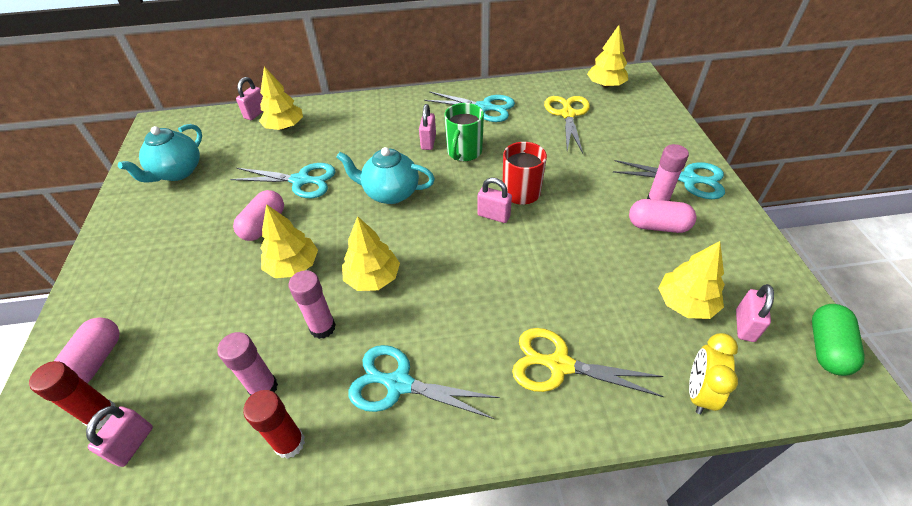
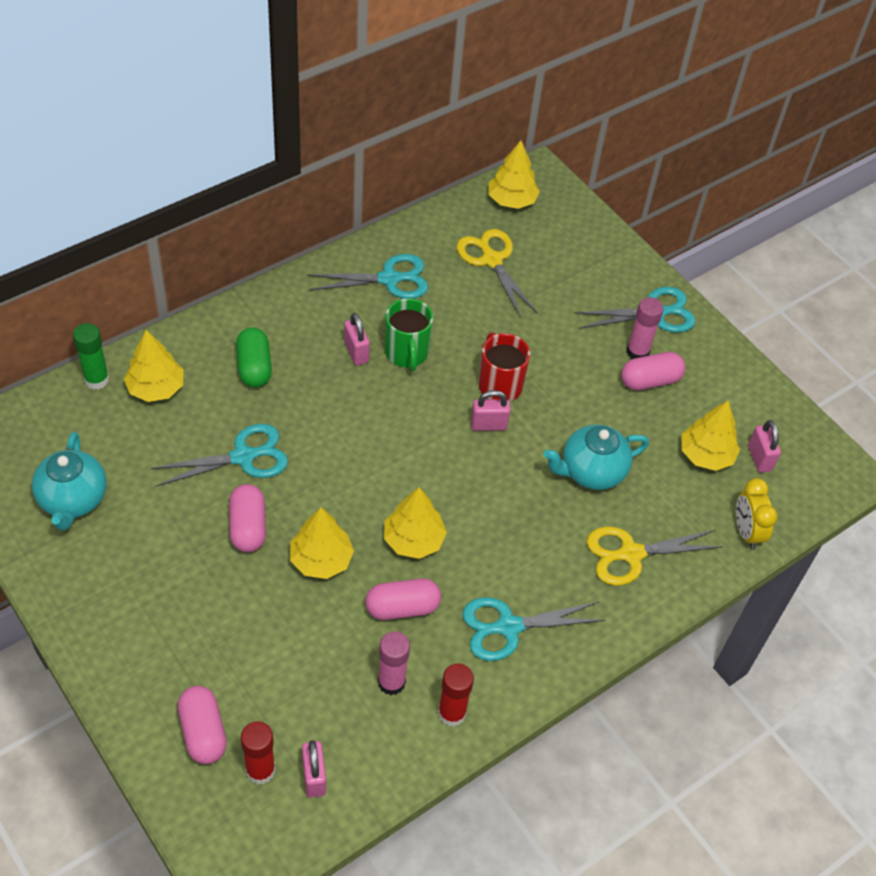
camera: 35 degrees left, 5 degrees up
pink padlock [236,77,263,120] -> green glue stick [73,323,109,390]
pink glue stick [289,270,336,339] -> pink capsule [366,578,441,620]
turquoise teapot [336,147,435,204] -> turquoise teapot moved to [544,424,649,490]
green capsule [812,304,864,376] -> green capsule moved to [236,328,272,388]

